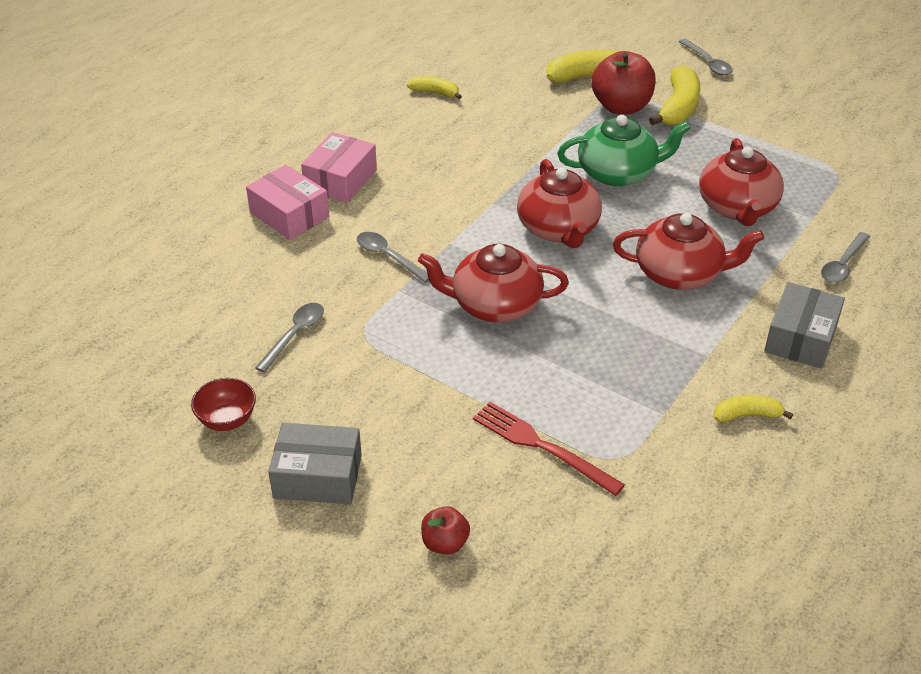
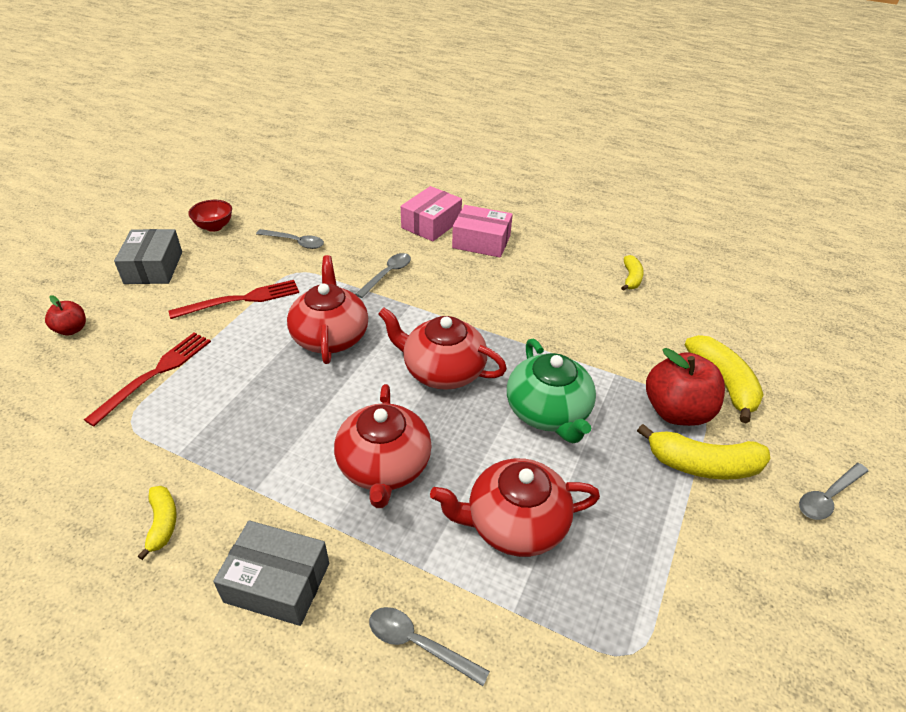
camera: 80 degrees right, 0 degrees up
red teapot [517,159,602,248] -> red teapot turned 45 degrees clockwise [378,308,507,390]
none -> red fork [169,280,299,319]

